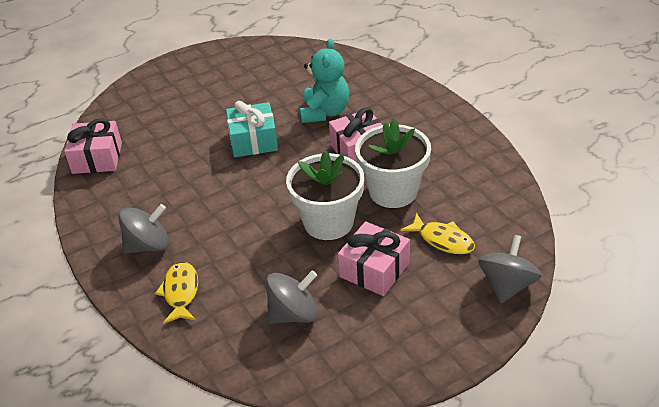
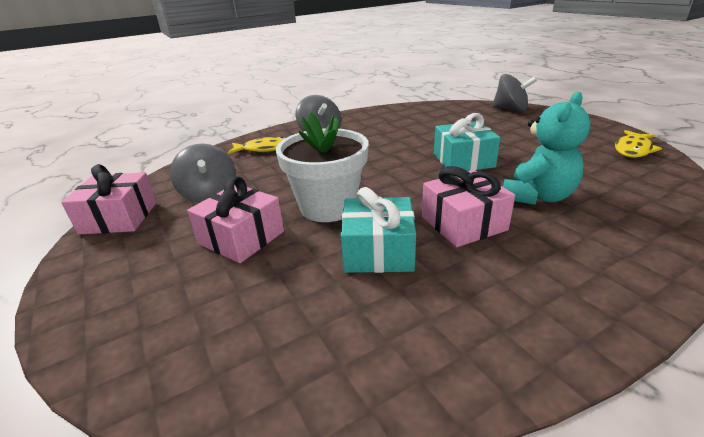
camera: 90 degrees right, 10 degrees down
pink gift [64,118,122,174] -> pink gift moved to [61,164,157,234]
turquoise teddy bear [300,39,349,123] -> turquoise teddy bear turned 60 degrees counterclockwise [503,92,590,205]
white flower pot [355,119,431,208] -> turquoise gift [341,187,416,273]
yellow fish [400,213,475,255] -> yellow fish moved to [615,130,662,158]
grey spinning top [478,235,542,304] -> grey spinning top moved to [492,74,537,112]

